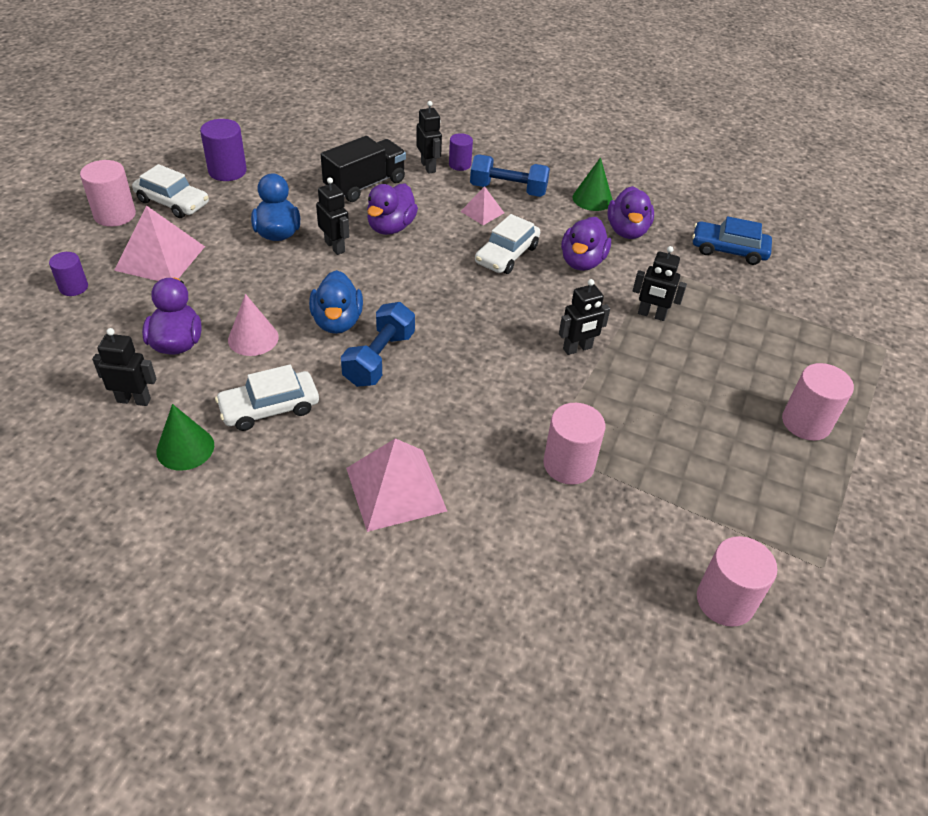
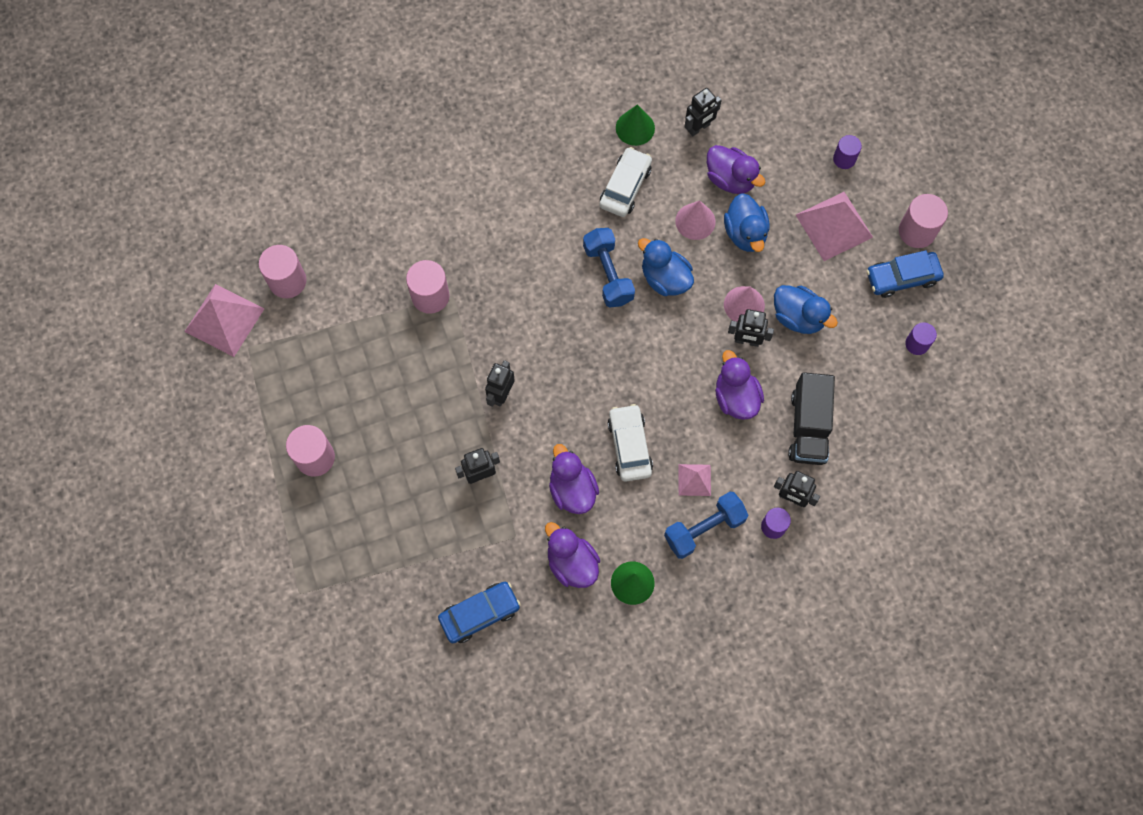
camera: 140 degrees right, 25 degrees up
white car [132,164,209,218] -> blue car [866,250,944,298]
purple cylinder [200,119,247,181] -> purple cylinder [905,323,937,355], size x0.62
pink pyramid [346,438,447,532] -> pink pyramid moved to [184,284,264,357]
none -> blue duck [724,193,769,252]
none -> pink cone [724,286,765,322]

